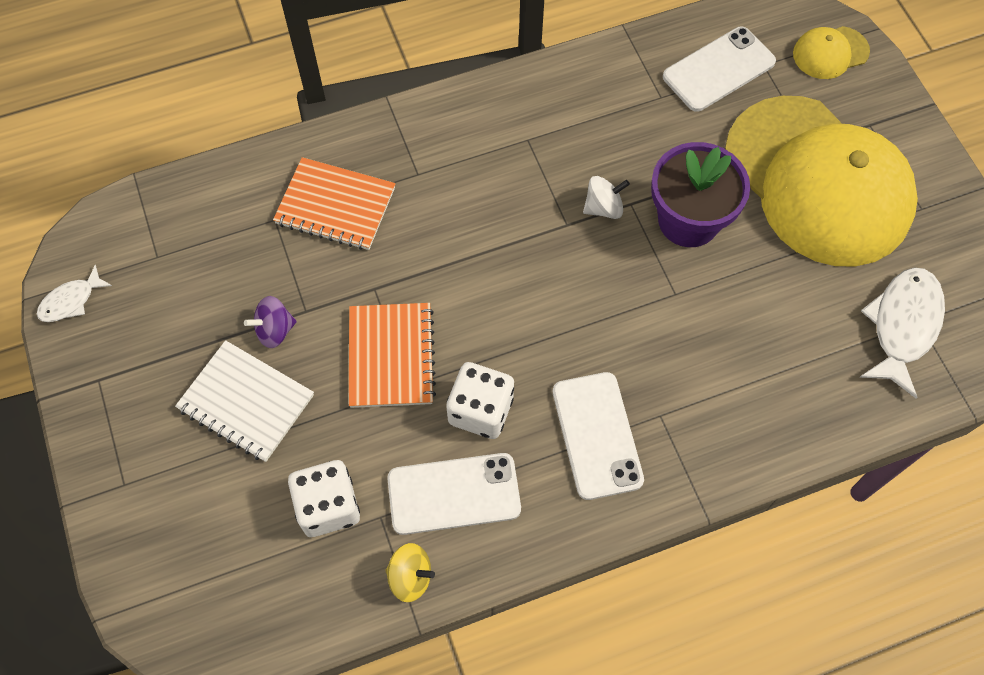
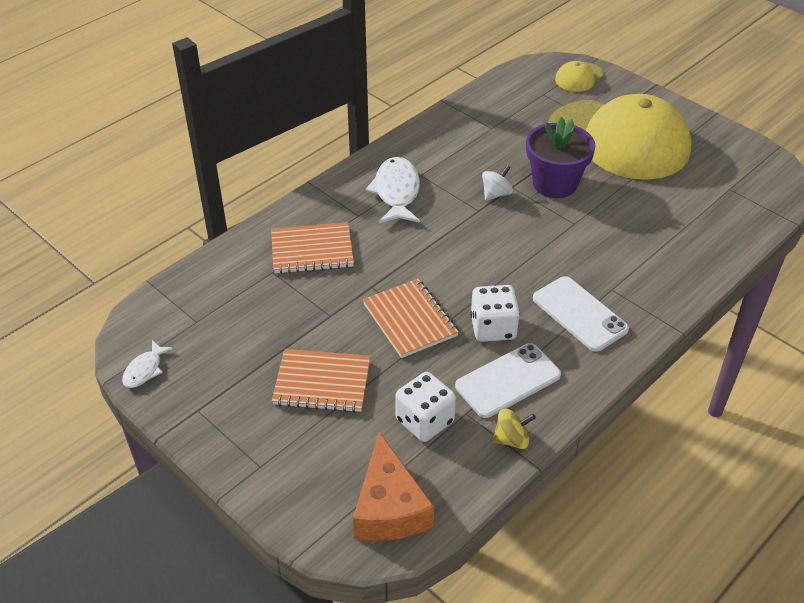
camera: 25 degrees left, 20 degrees down
white notebook [175,340,314,462] -> orange notebook [272,349,371,413]
purple spinning top [244,296,297,348] -> none
white phone [663,27,776,112] -> none
white fish [859,267,945,399] -> white fish moved to [366,157,420,223]
none -> orange cheese [353,432,434,541]

